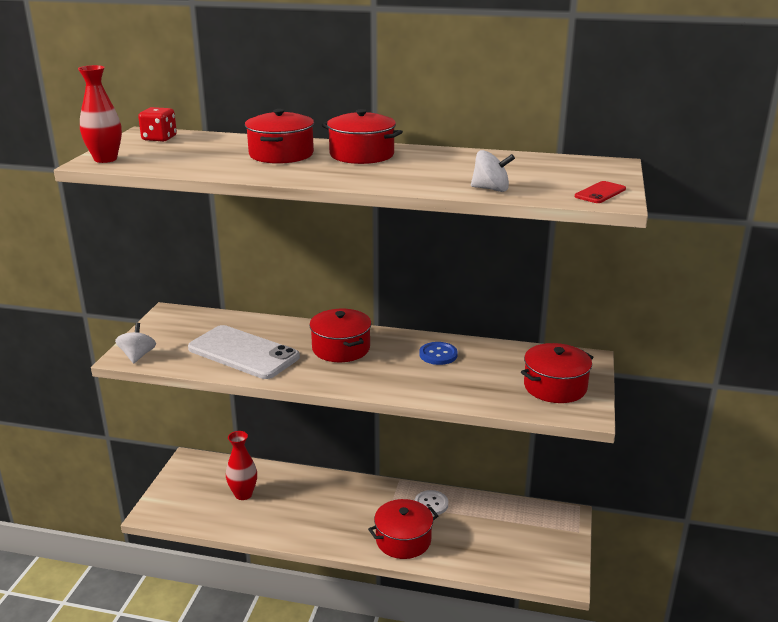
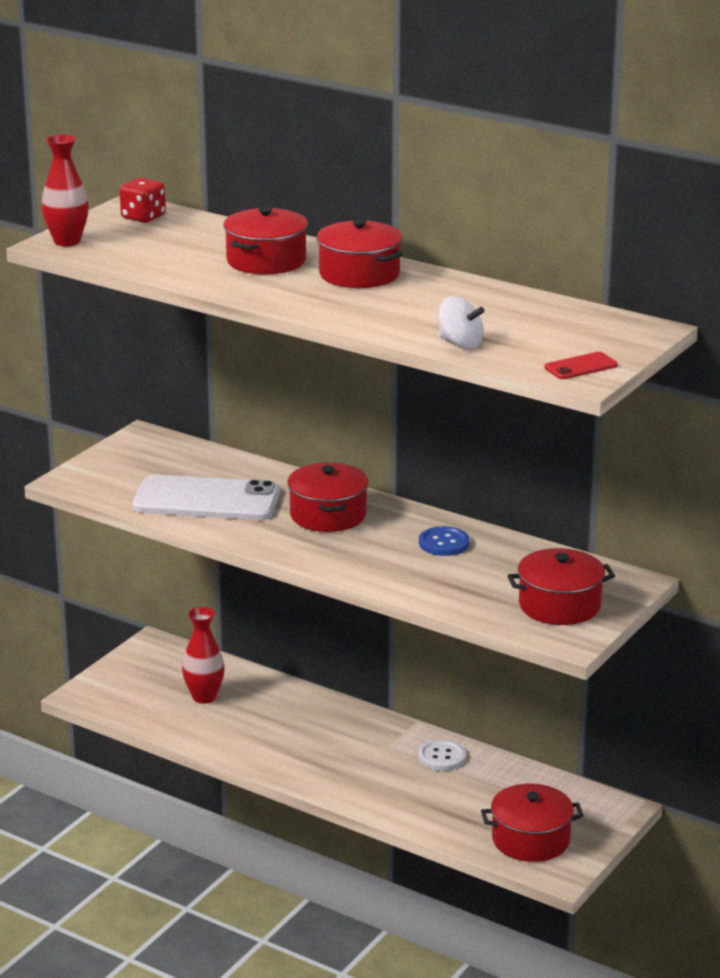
camera: 20 degrees right, 0 degrees up
white spinning top [115,323,156,364] -> none
white phone [188,325,300,379] -> white phone turned 45 degrees counterclockwise [133,474,280,520]
red pot [368,499,438,559] -> red pot moved to [481,784,584,862]

